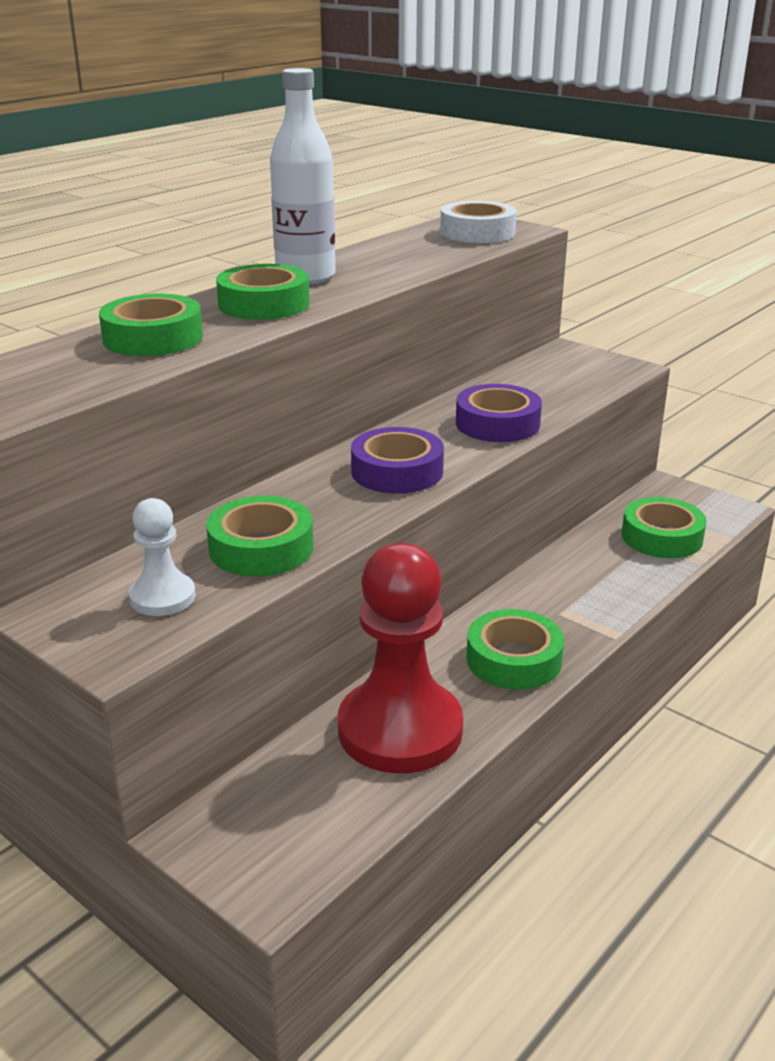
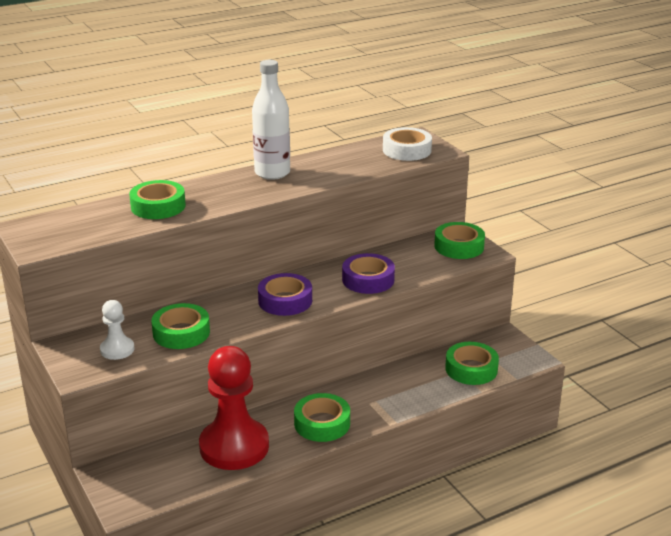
camera: 20 degrees right, 0 degrees up
green tape [216,264,310,320] -> green tape moved to [434,222,485,259]

